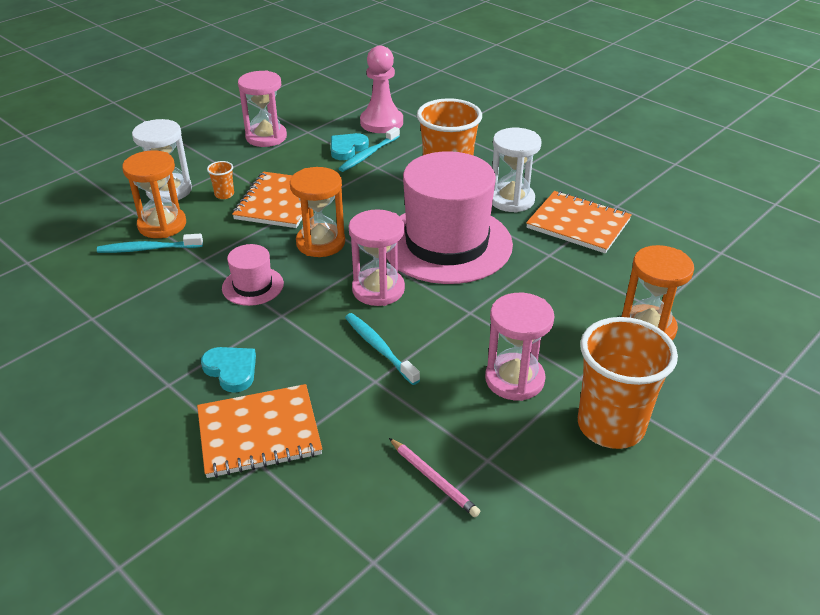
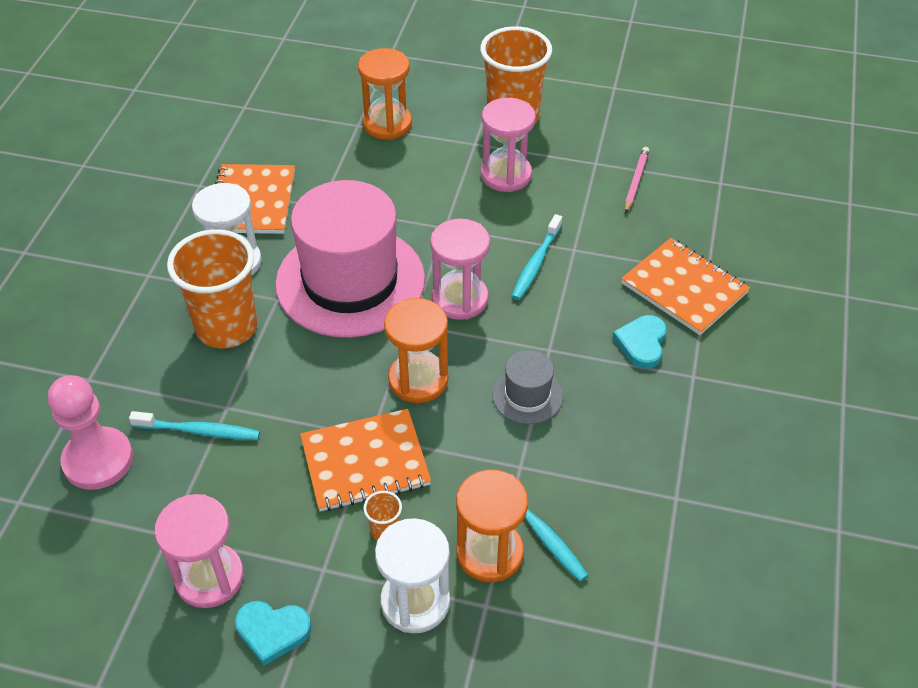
camera: 120 degrees left, 10 degrees up
pink hat [222,244,284,306] -> grey hat [492,350,563,424]
turquoise heart [331,133,369,160] -> turquoise heart moved to [235,601,311,666]

